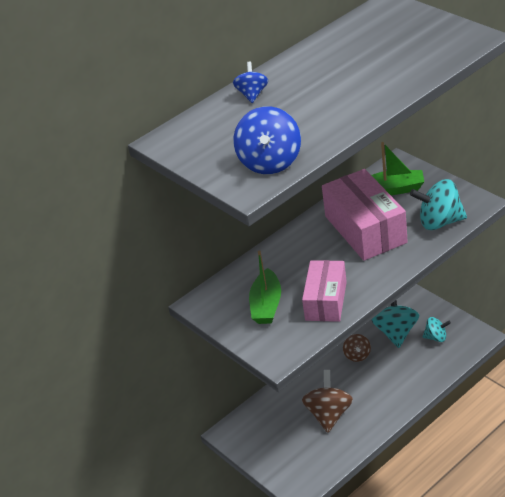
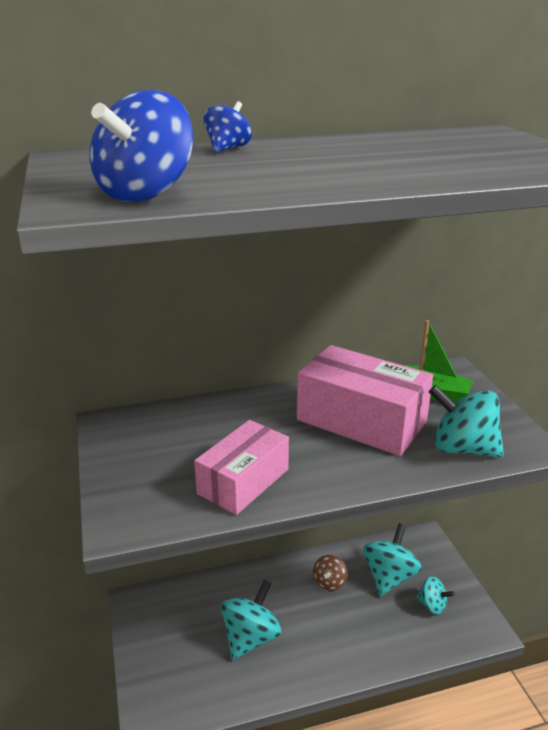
camera: 20 degrees right, 10 degrees down
green boat [249,250,281,324] -> none
brown spinning top [302,370,353,433] -> turquoise spinning top [221,580,281,660]
pink box [322,169,408,261] -> pink box turned 60 degrees counterclockwise [297,345,433,456]

